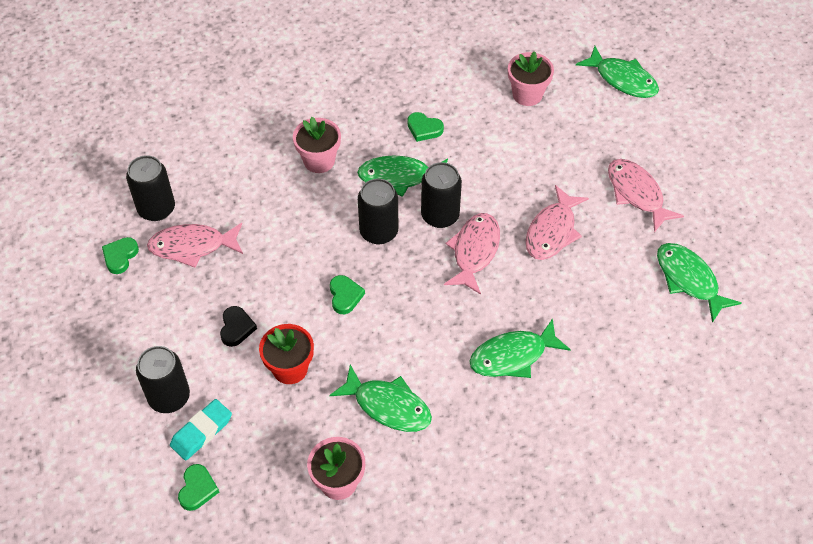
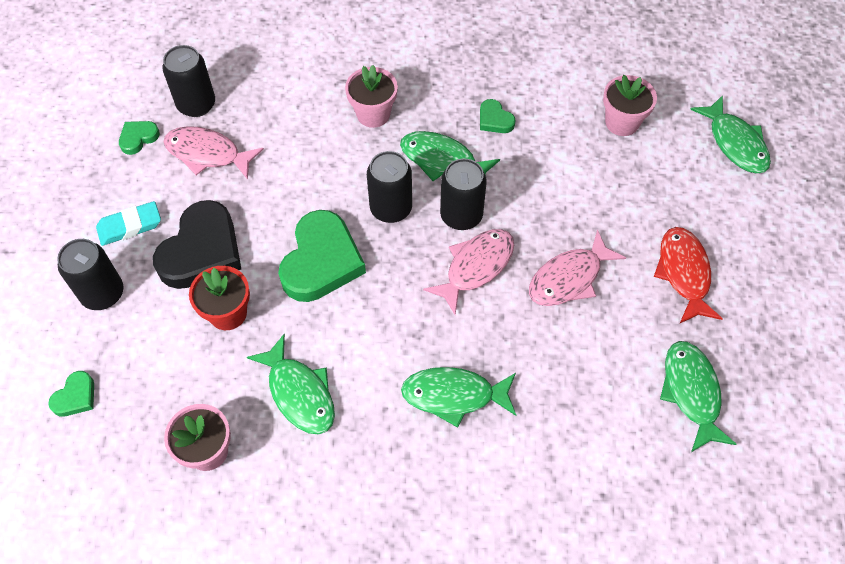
camera: 25 degrees right, 5 degrees up
turquoise eraser [170,399,232,461] -> turquoise eraser moved to [96,201,161,246]
black heart [220,306,257,347] -> black heart [153,200,241,289], size x2.14
green heart [330,275,365,314] -> green heart [278,210,366,302], size x2.14
pink fish [608,159,684,232] -> red fish [654,227,723,324]

